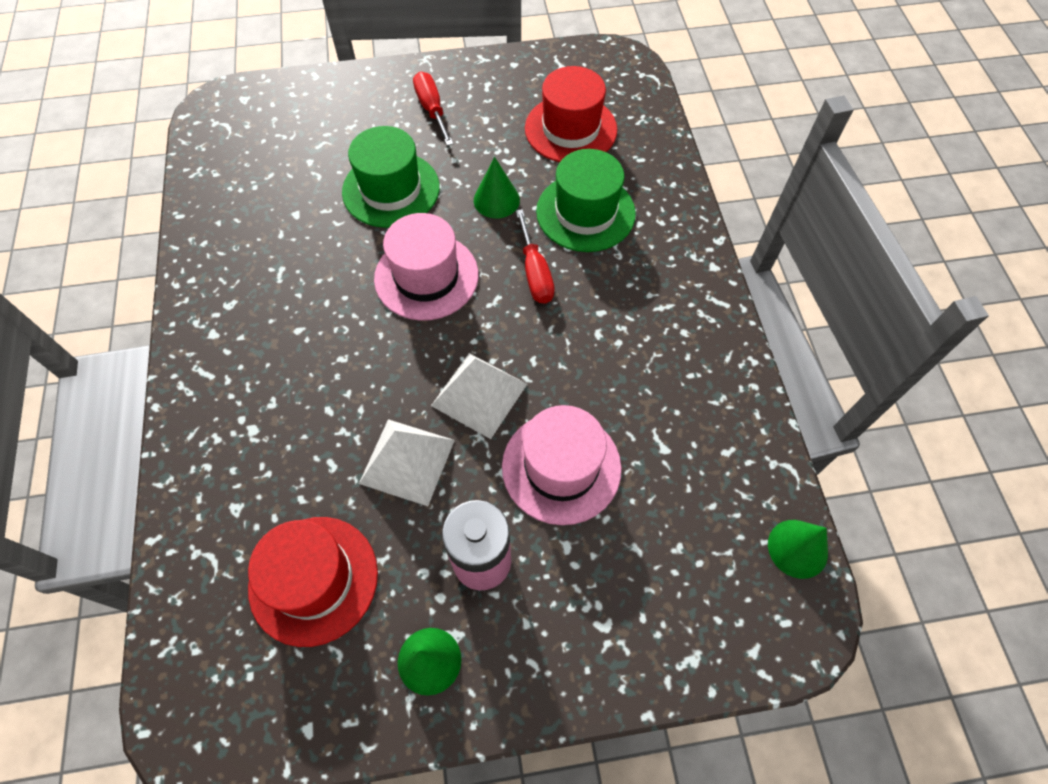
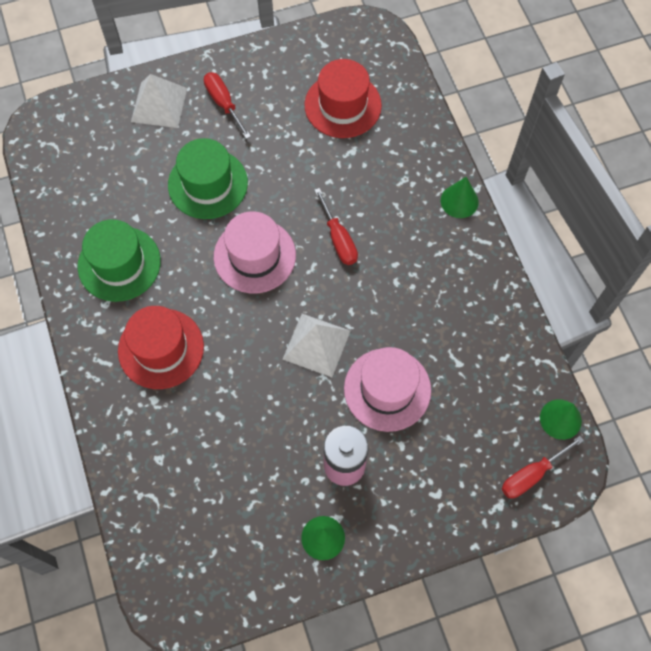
camera: 10 degrees left, 5 degrees up
red hat [248,517,378,647] -> red hat moved to [118,306,204,389]
white pyramid [359,419,455,506] -> white pyramid moved to [131,74,187,128]
green cone [474,157,520,218] -> green cone moved to [441,177,479,218]
green hat [536,149,636,252] -> green hat moved to [78,219,161,302]
none -> red screwdriver [502,436,584,499]

